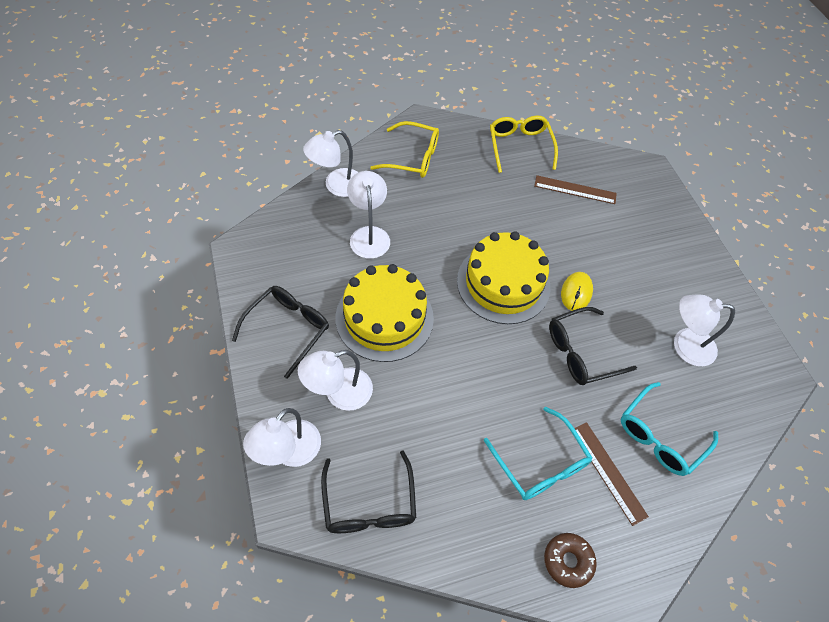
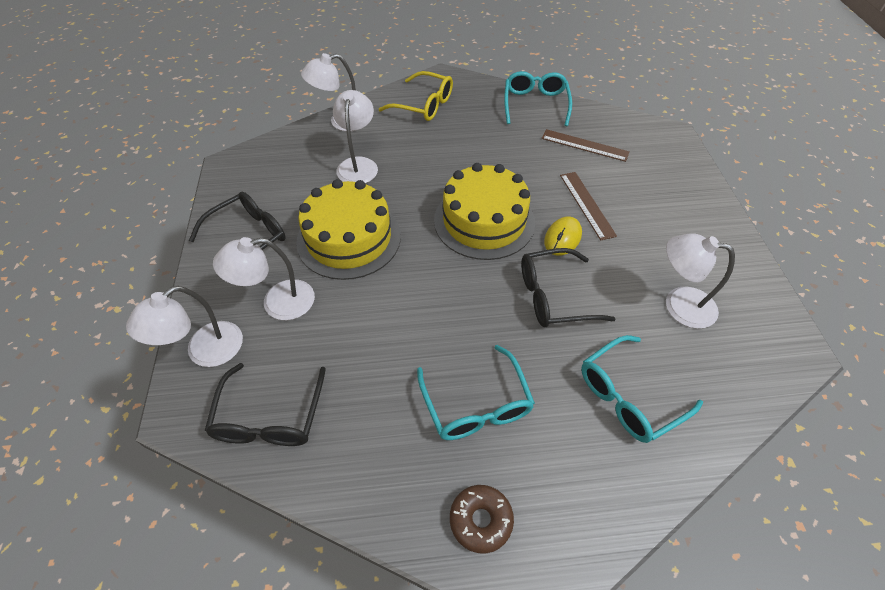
camera: 15 degrees right, 5 degrees down
yellow glasses [490,116,558,173] -> turquoise glasses [504,71,572,126]
brown ruler [574,422,649,526] -> brown ruler moved to [560,172,617,241]

